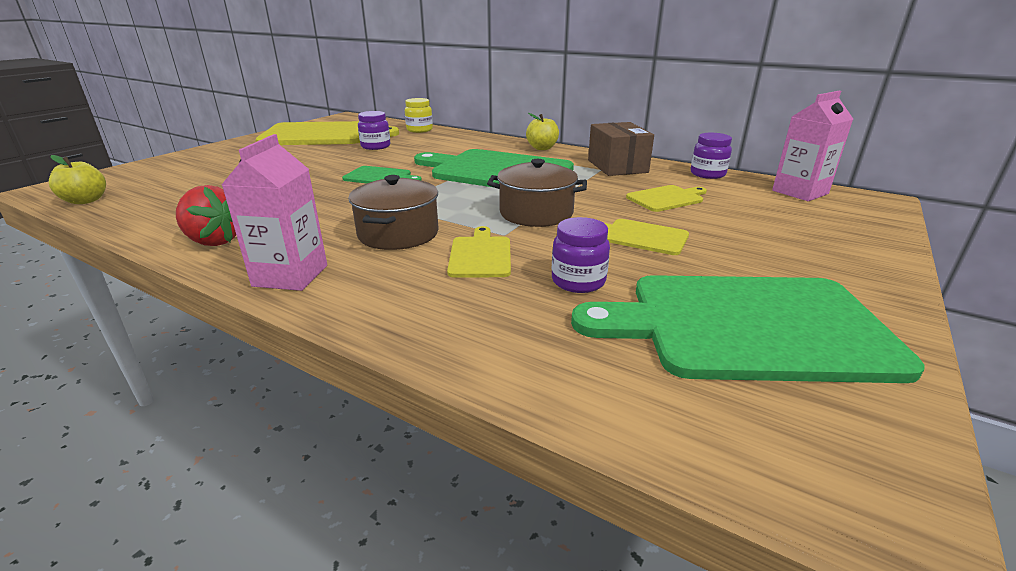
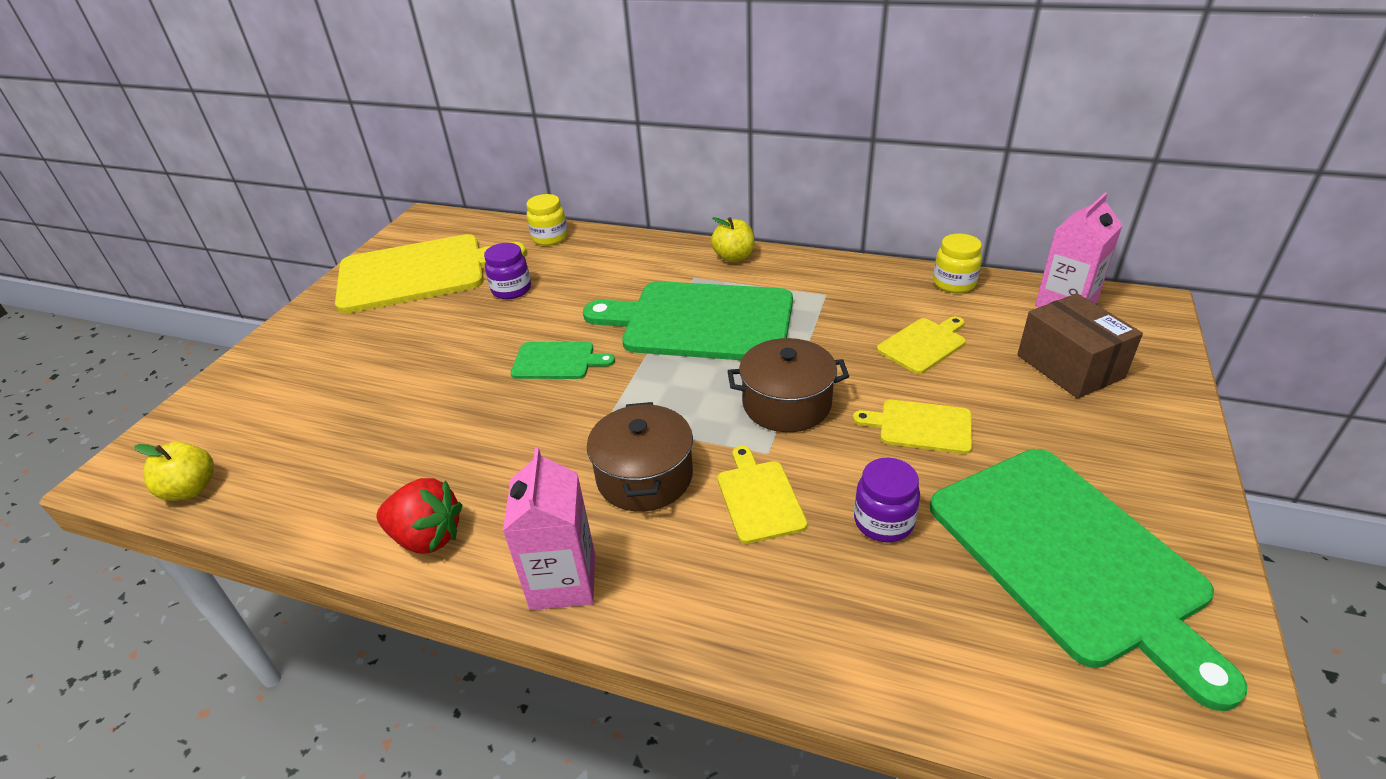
camera: 10 degrees left, 10 degrees up
green cutting board [571,275,924,383] -> green cutting board turned 105 degrees counterclockwise [930,449,1247,711]
brown box [588,122,654,176] -> brown box moved to [1017,293,1143,399]
purple jar [691,133,732,179] -> yellow jar [933,233,982,293]

